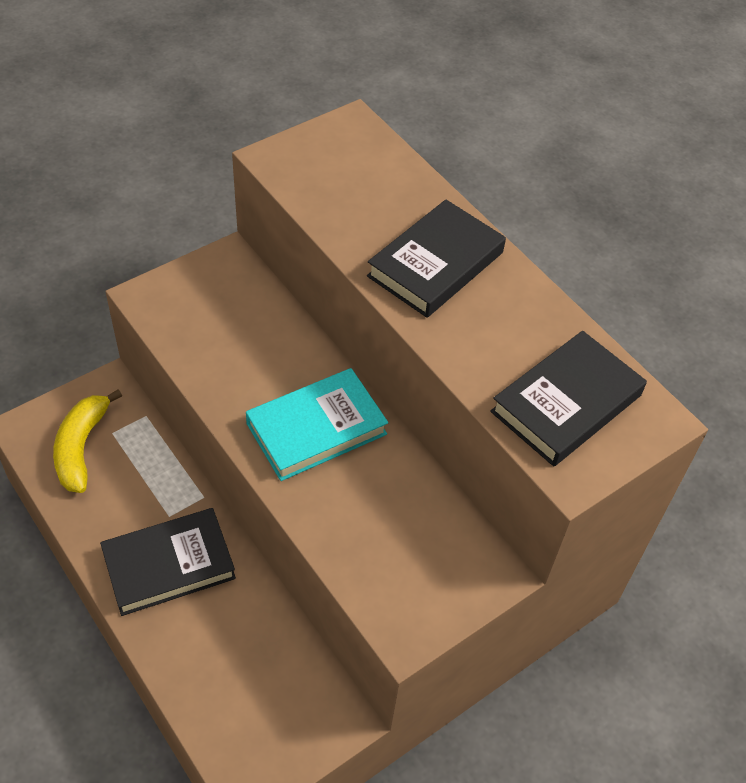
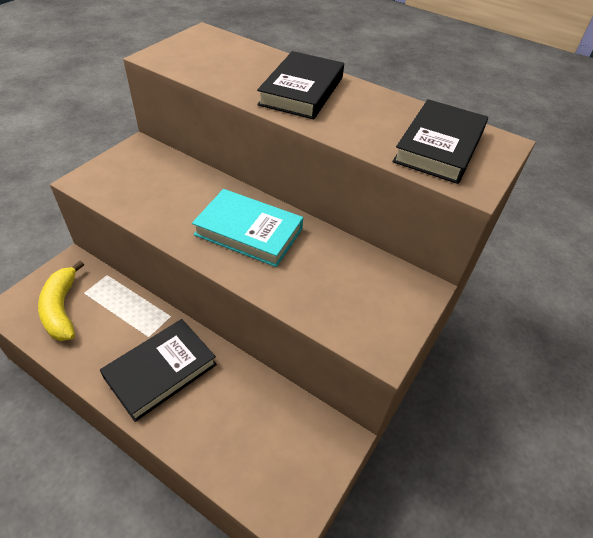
camera: 20 degrees left, 5 degrees down
turquoise book [246,368,388,481] -> turquoise book turned 75 degrees clockwise [192,189,303,267]

